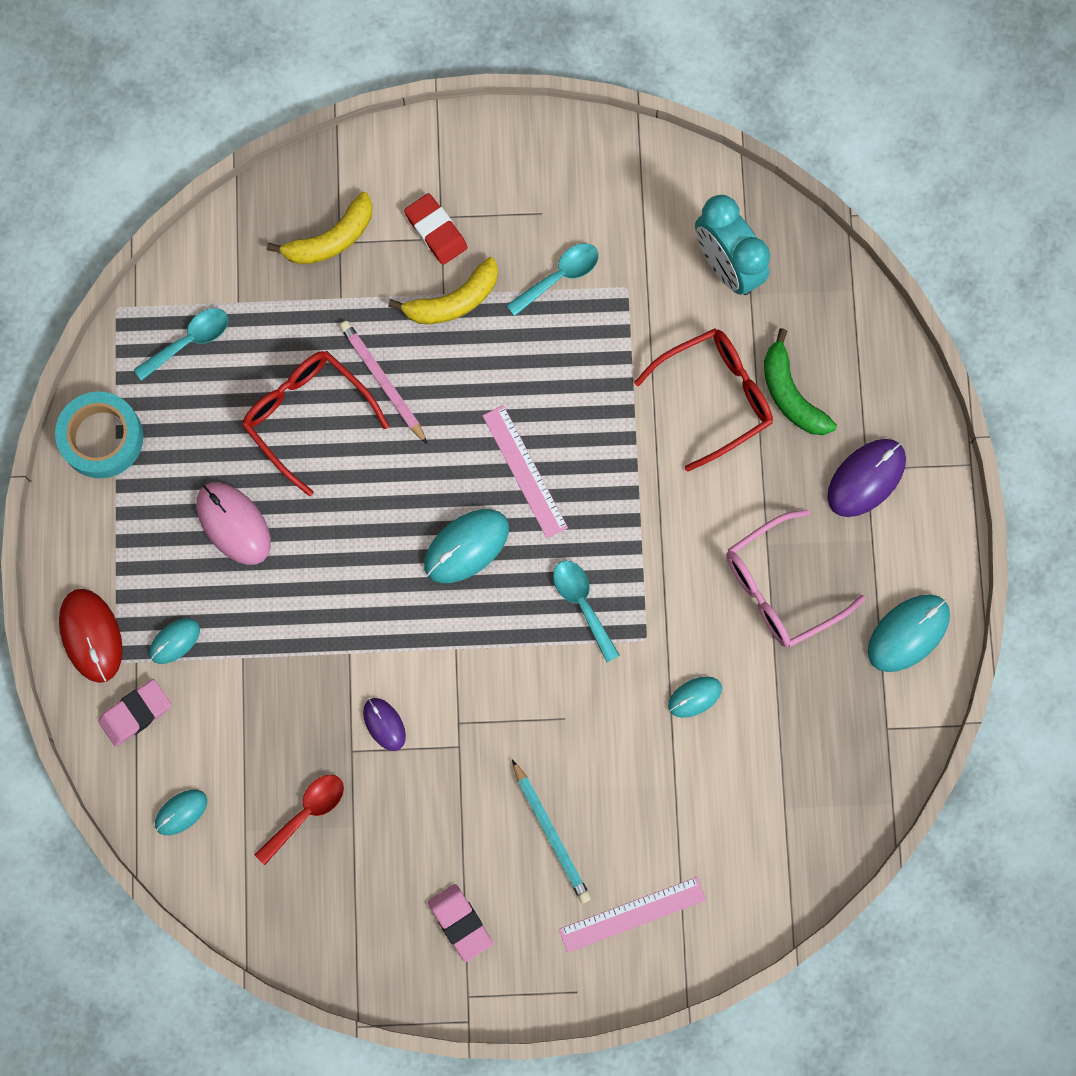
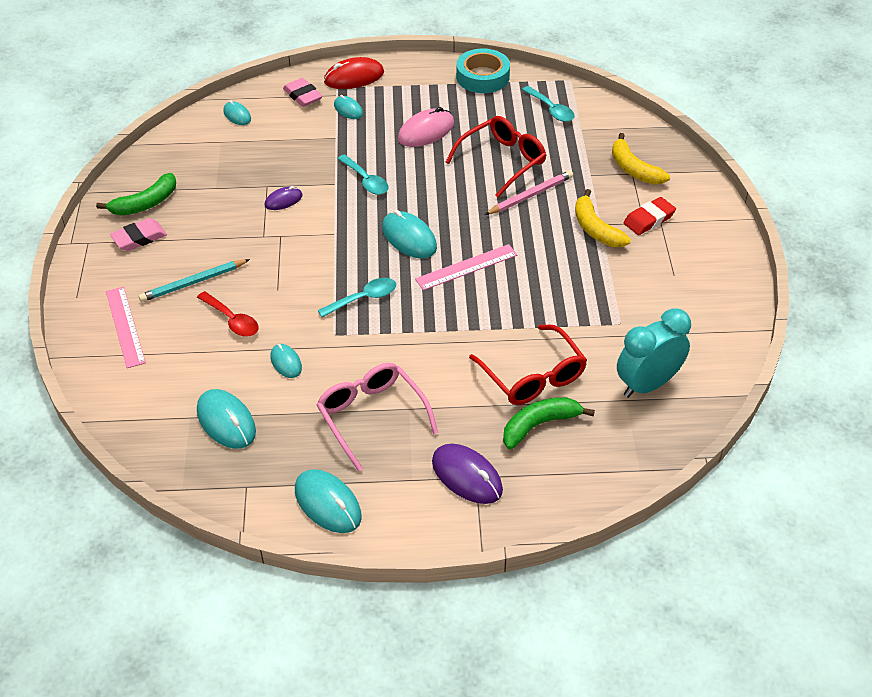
camera: 90 degrees right, 30 degrees down
red spoon [254,775,344,865] -> red spoon moved to [197,291,259,337]
turquoise spoon [506,243,599,316] -> turquoise spoon moved to [337,154,388,195]
none -> green banana [96,173,176,215]
none -> turquoise mouse [197,389,256,449]

